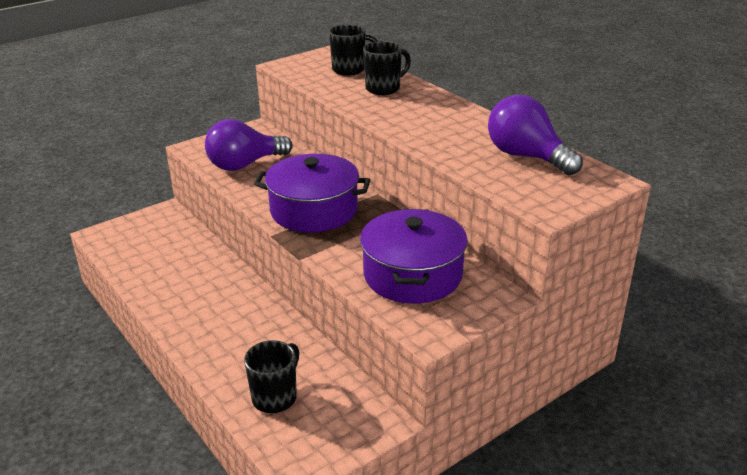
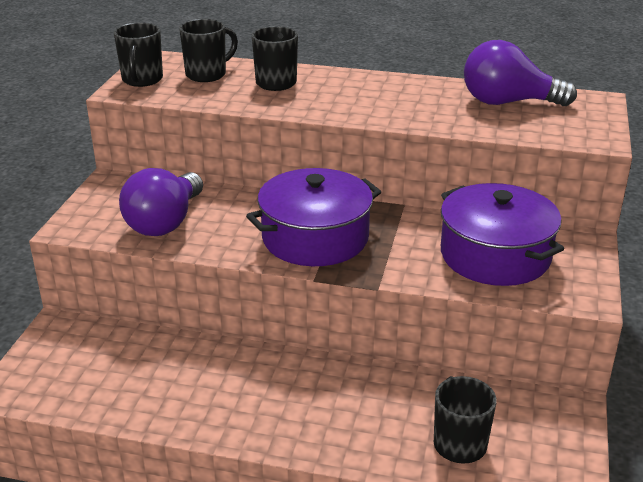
camera: 40 degrees left, 0 degrees up
none -> black mug [114,22,163,87]

